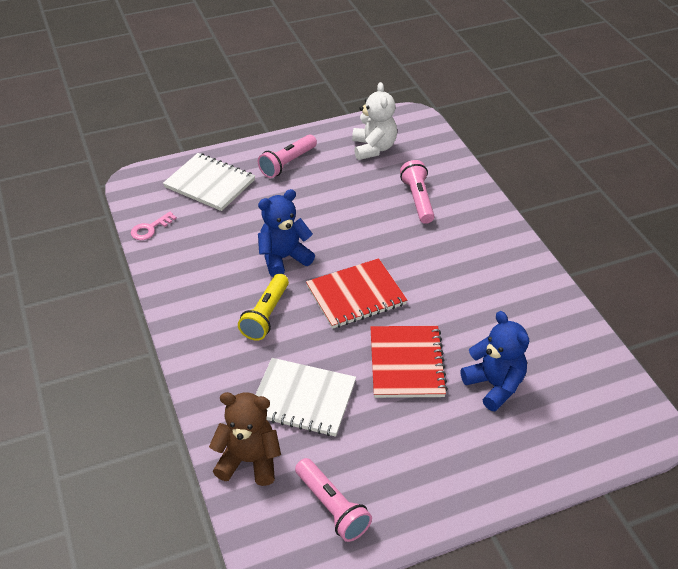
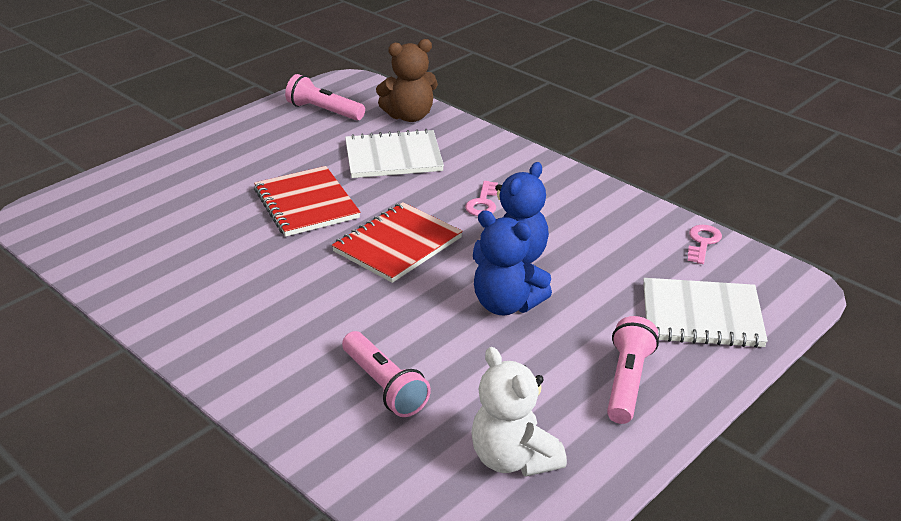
camera: 155 degrees right, 10 degrees down
yellow flashlight [238,274,289,341] -> pink key [465,181,498,216]
blue teddy bear [460,311,529,412] -> blue teddy bear moved to [474,210,552,315]

